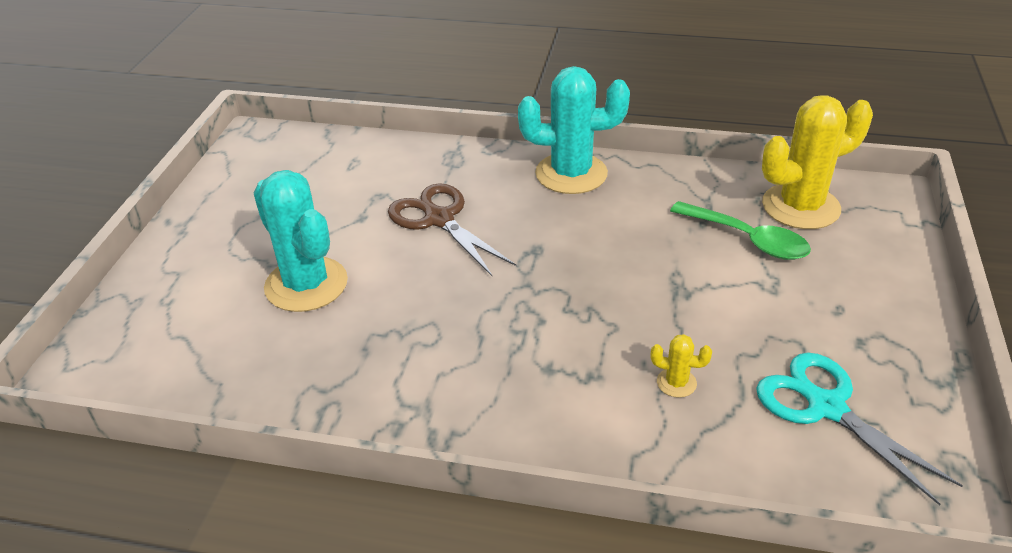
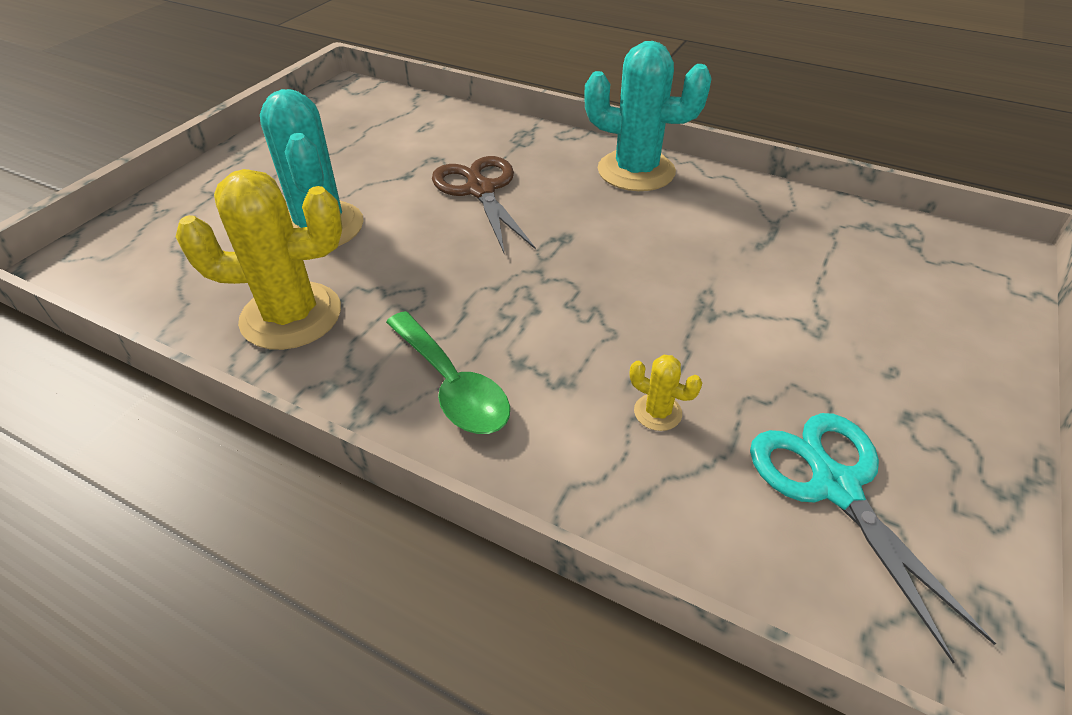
camera: 15 degrees right, 5 degrees up
green spoon [670,201,811,260] -> green spoon moved to [386,311,510,434]
yellow cactus [762,95,873,229] -> yellow cactus moved to [176,169,342,350]

